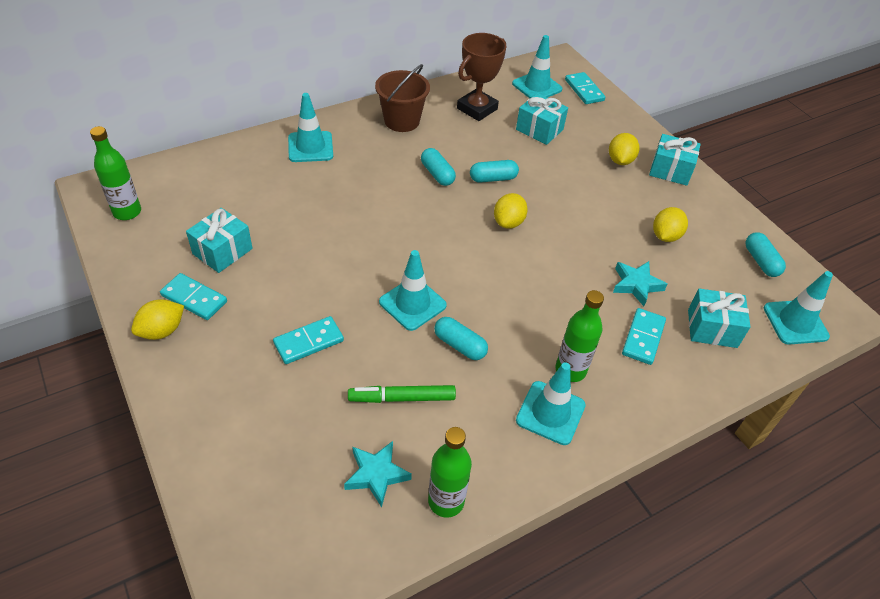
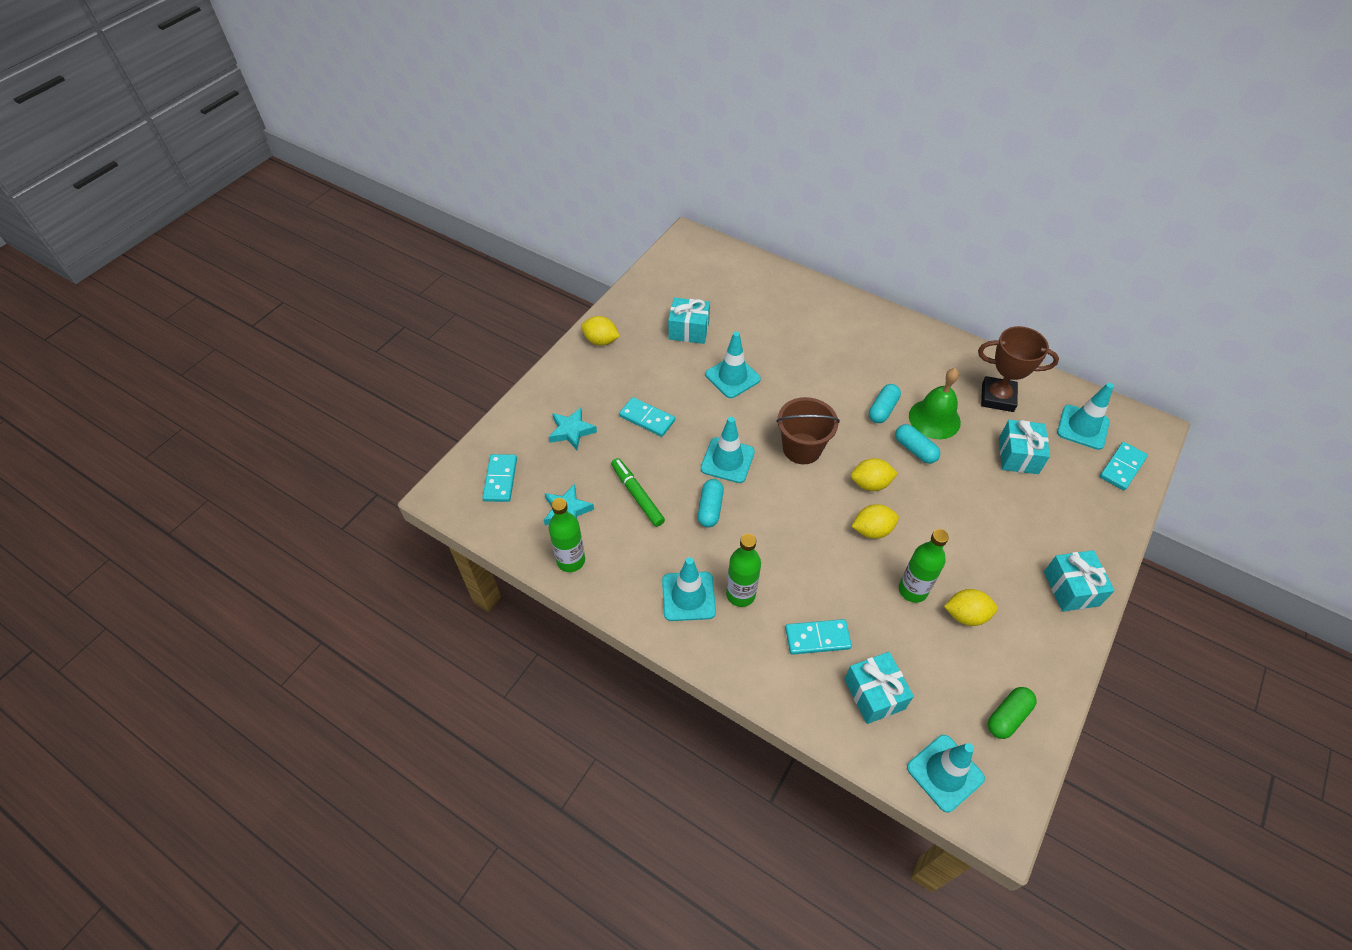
camera: 65 degrees right, 5 degrees up
green bottle [90,126,141,220] -> green bottle moved to [899,529,949,603]
turquoise domino [160,273,227,320] -> turquoise domino moved to [482,454,517,502]
turquoise traffic cone [288,93,333,162] -> turquoise traffic cone moved to [705,332,761,398]
brown bucket [375,64,430,132] -> brown bucket moved to [776,397,840,464]
yellow lemon [609,133,639,165] -> yellow lemon moved to [851,504,899,539]
turquoise star [613,261,667,306] -> turquoise star moved to [549,408,597,450]
turquoise capsule [746,232,786,277] -> green capsule [988,687,1037,739]
none -> green bell [909,368,961,439]

